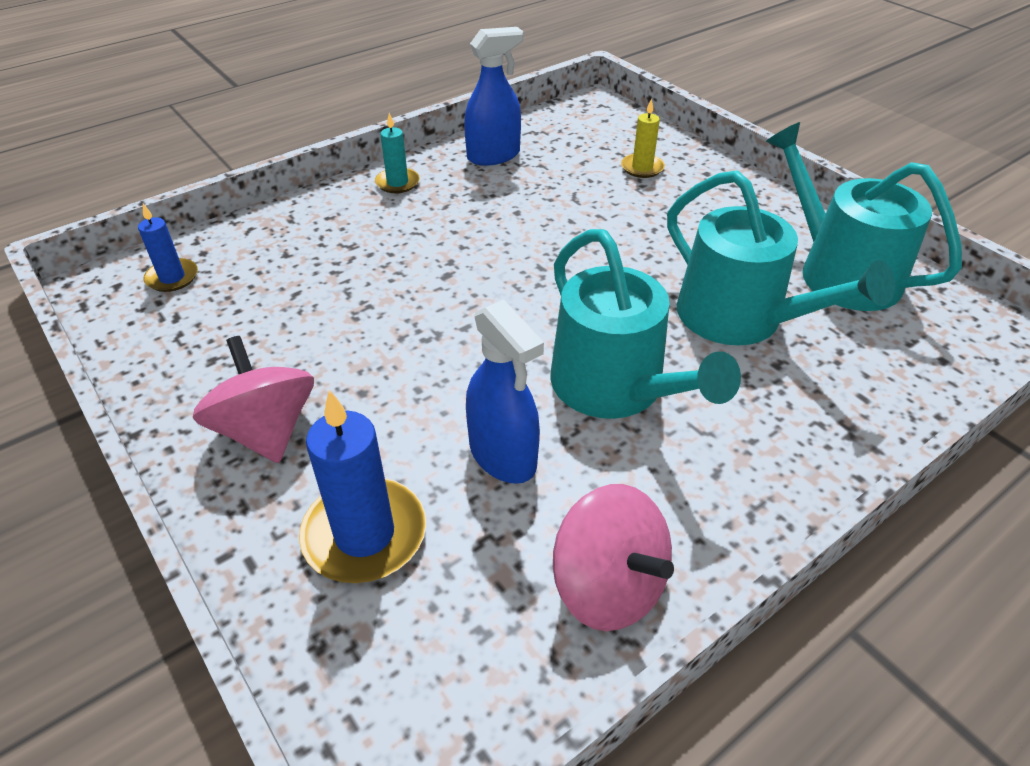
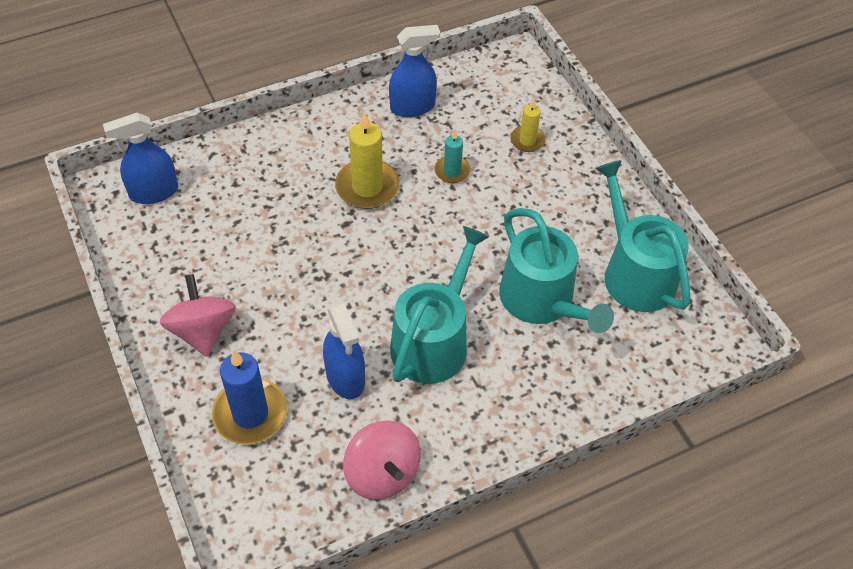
camera: 10 degrees right, 10 degrees up
blue candle [138,204,198,292] -> blue spray bottle [103,113,178,204]
turquoise candle [375,113,420,193] -> turquoise candle moved to [434,130,471,183]
turquoise watering can [550,229,741,419] -> turquoise watering can turned 135 degrees counterclockwise [390,226,489,384]
none -> yellow candle [335,112,400,209]

